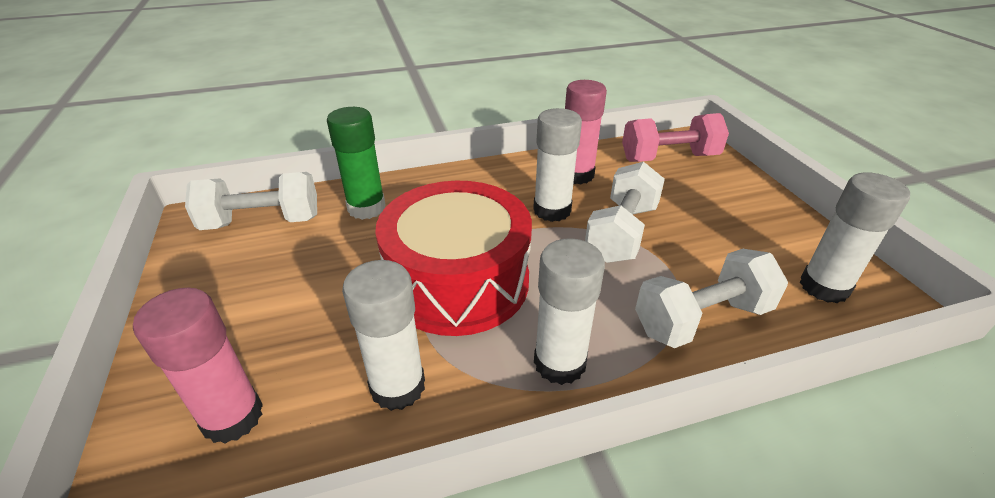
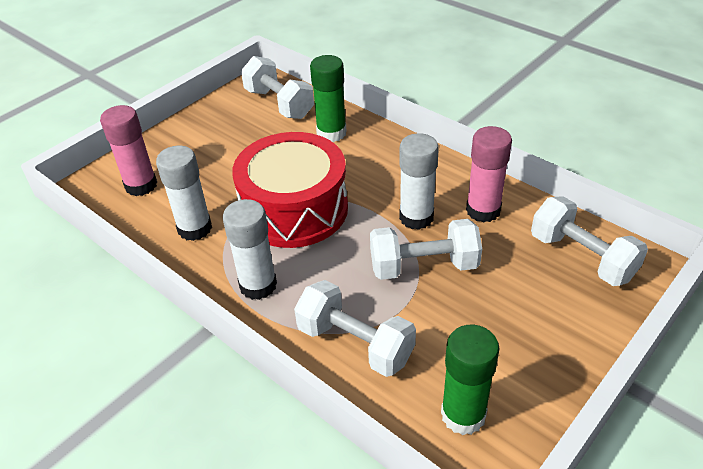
camera: 60 degrees right, 5 degrees up
pink dumbbell [622,113,729,162] -> white dumbbell [531,196,648,286]
white glue stick [800,172,910,303] -> green glue stick [441,325,499,435]

